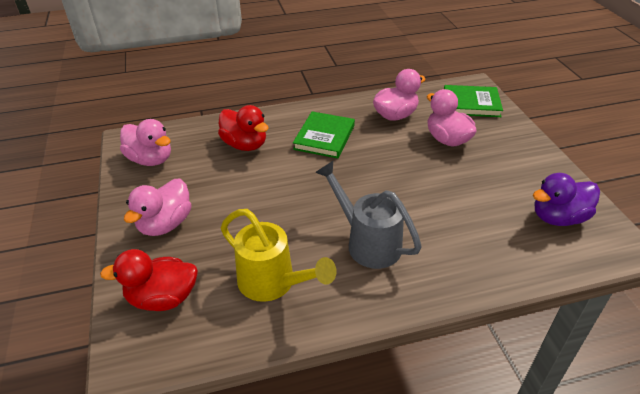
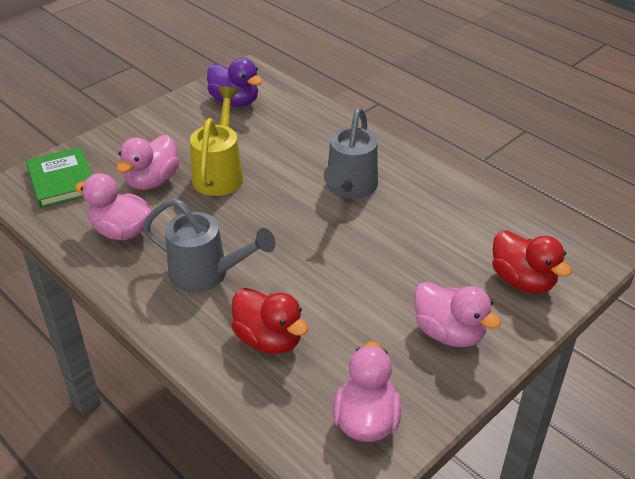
camera: 120 degrees left, 0 degrees up
pink duck [124,178,191,236] -> pink duck turned 45 degrees clockwise [414,282,501,347]
red duck [218,105,269,151] -> red duck turned 120 degrees clockwise [231,288,308,354]
yellow watering can [221,209,337,302] -> yellow watering can moved to [190,86,243,196]
green book [293,111,355,158] -> grey watering can [143,198,275,293]

